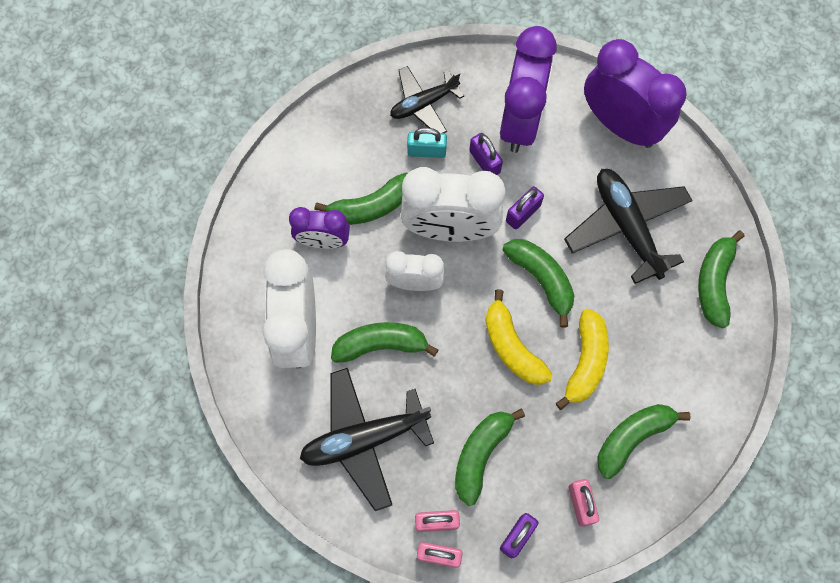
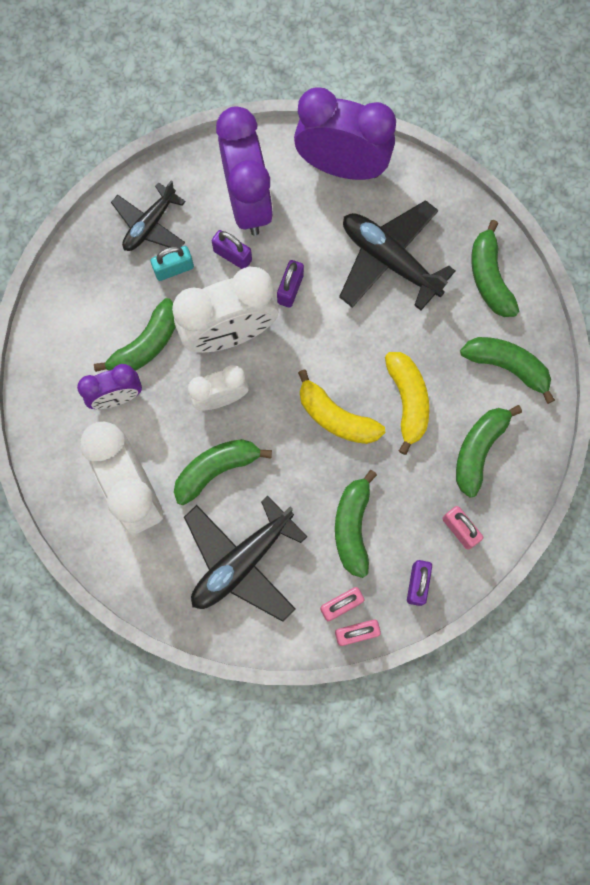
camera: 25 degrees left, 5 degrees up
green banana [503,239,574,327] -> green banana moved to [460,337,555,404]

